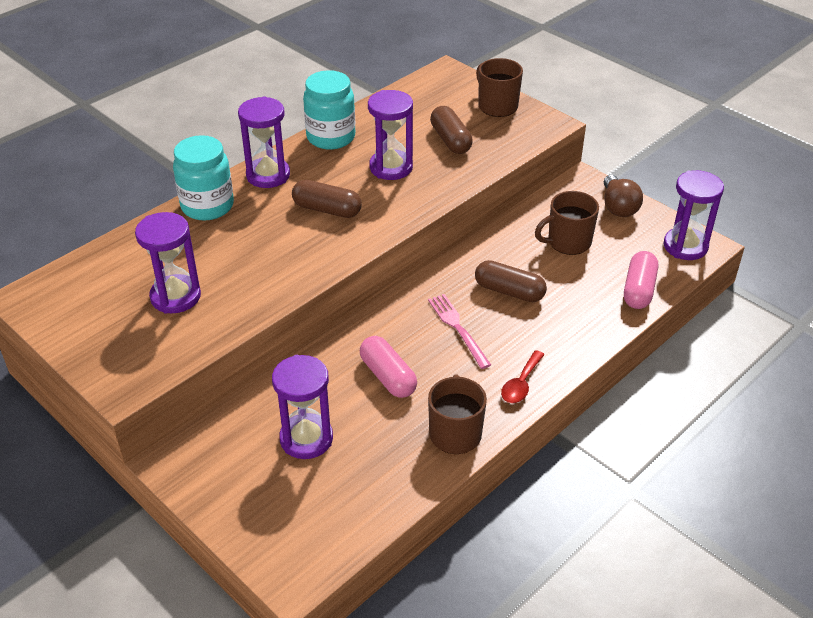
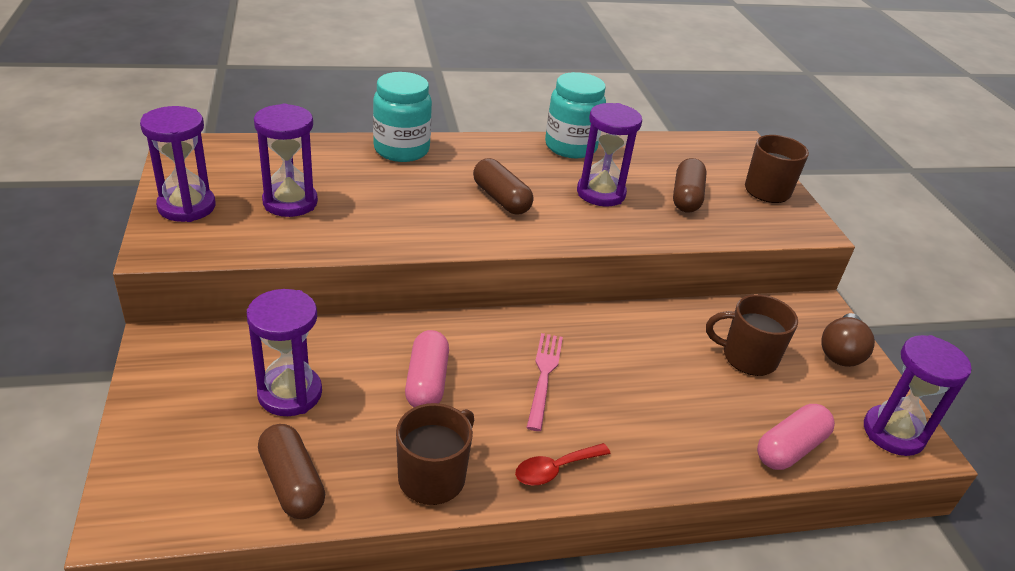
camera: 30 degrees right, 5 degrees down
purple hourglass [238,96,290,188] -> purple hourglass moved to [140,106,216,222]
brown capsule [475,260,547,302] -> brown capsule moved to [258,424,325,519]

